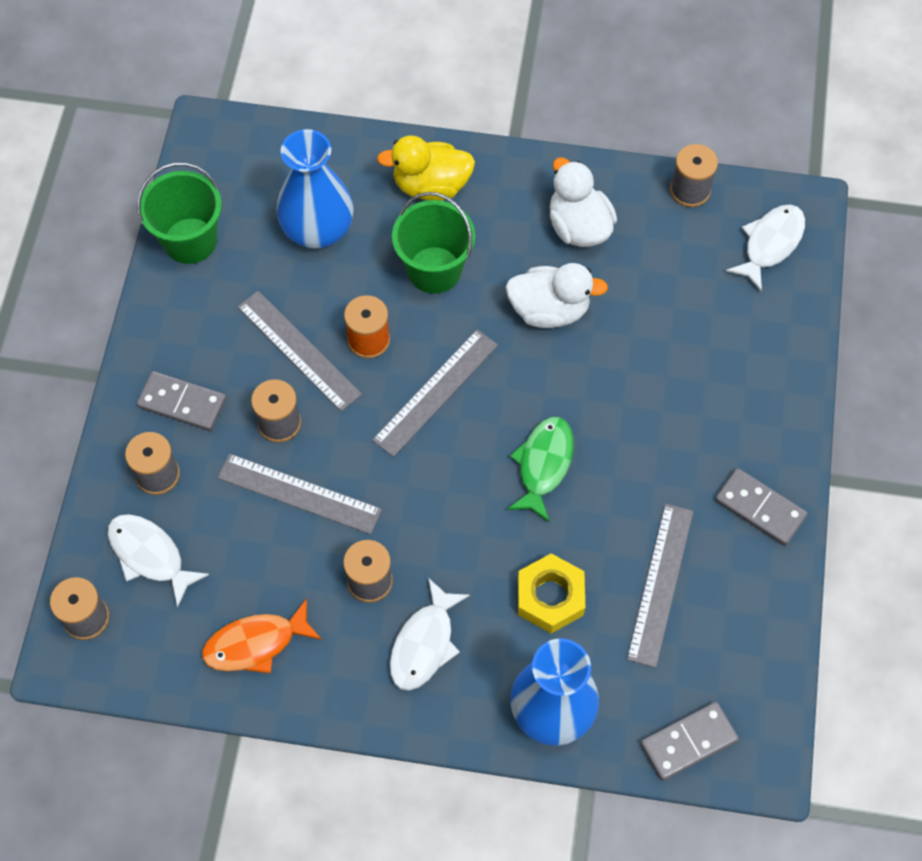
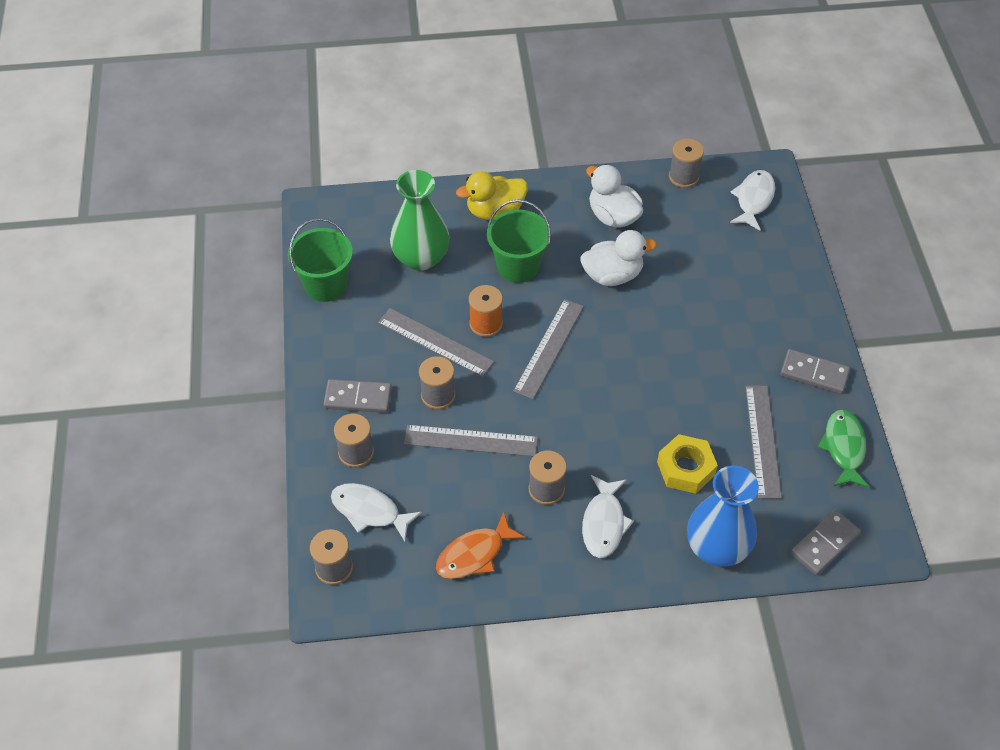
camera: 15 degrees left, 10 degrees down
blue vase [277,129,354,249] -> green vase [390,170,450,271]
green fish [507,417,574,522] -> green fish moved to [818,409,870,488]

